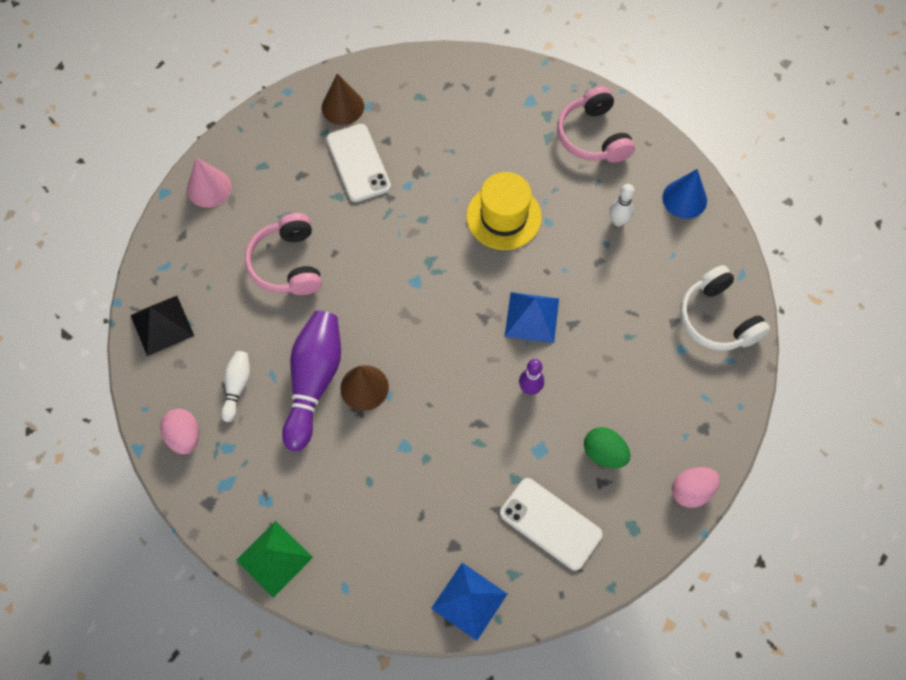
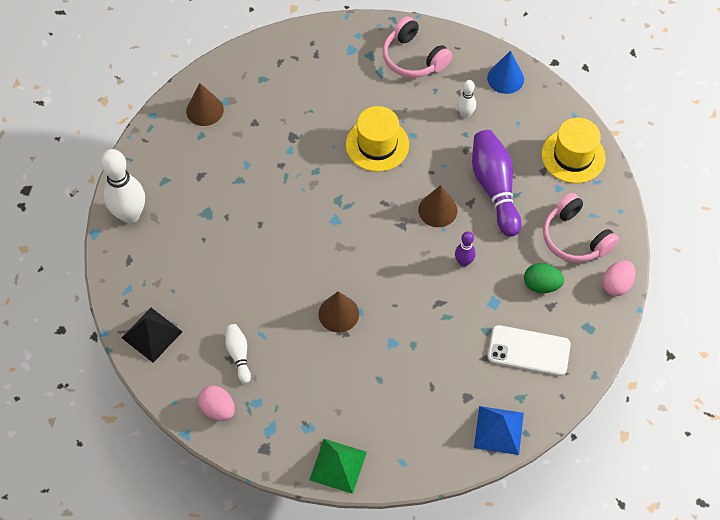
camera: 25 degrees left, 5 degrees down
pink cone [187,158,232,208] -> white bowling pin [101,149,145,223]
pink headphones [245,213,322,295] -> pink headphones moved to [543,193,619,263]
purple bowling pin [282,311,341,451] -> purple bowling pin moved to [472,130,521,237]
white phone [326,124,391,202] -> none
blue pyramid [505,292,559,343] -> brown cone [418,185,457,227]
white headphones [680,265,770,351] -> yellow hat [542,118,606,183]

